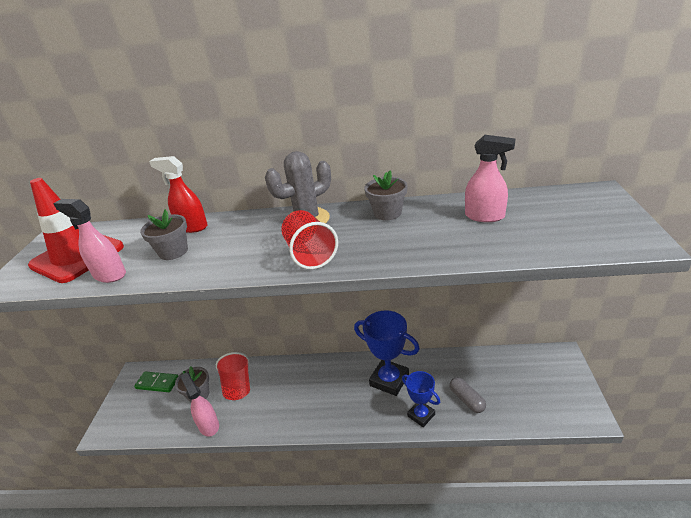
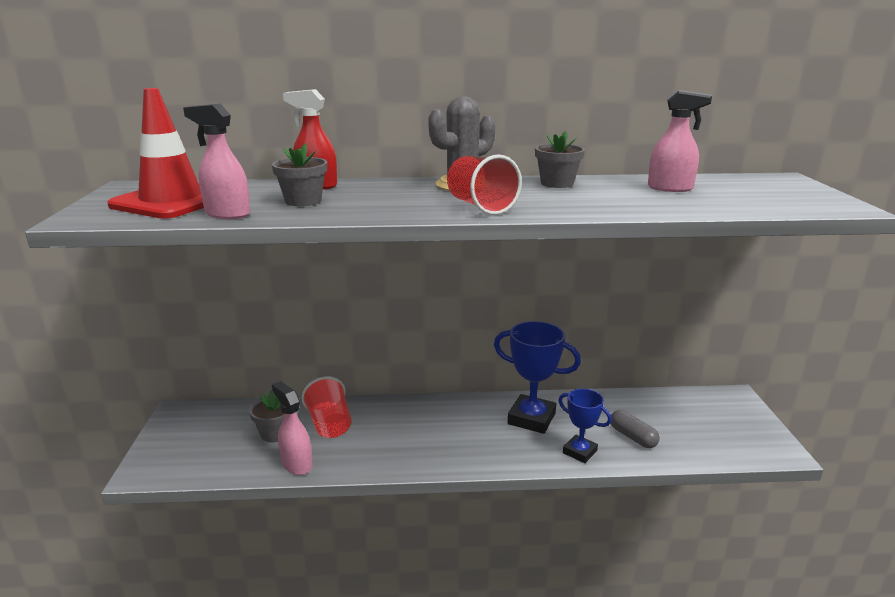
camera: 10 degrees left, 10 degrees down
green domino [134,371,178,392] -> none

